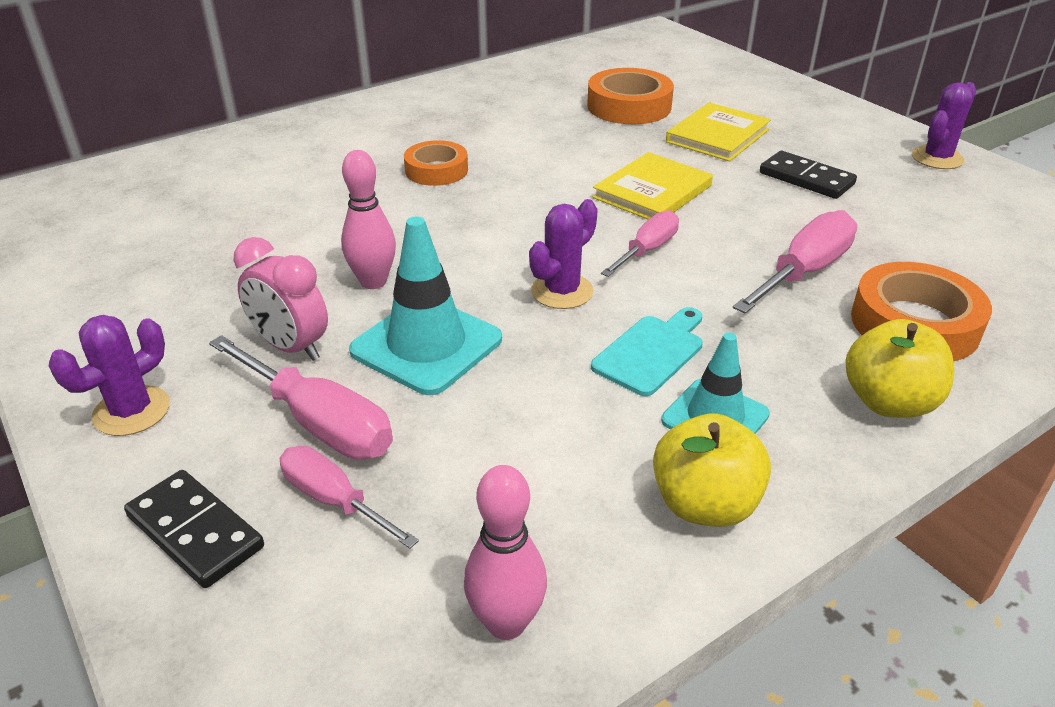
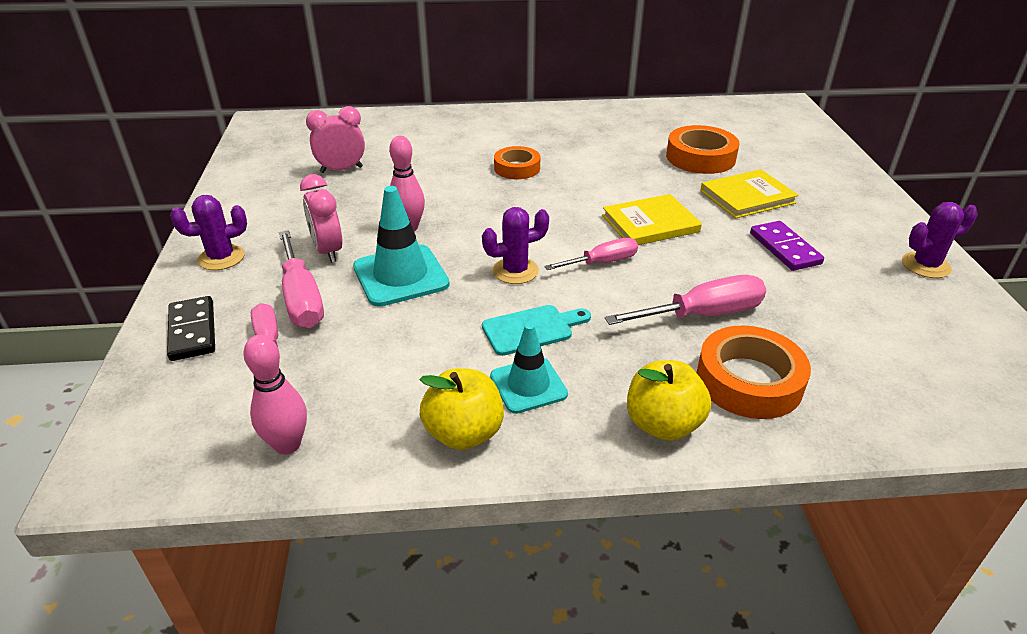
camera: 30 degrees right, 0 degrees up
black domino [760,151,857,199] -> purple domino [750,221,824,271]
none -> pink clock [306,106,365,173]

